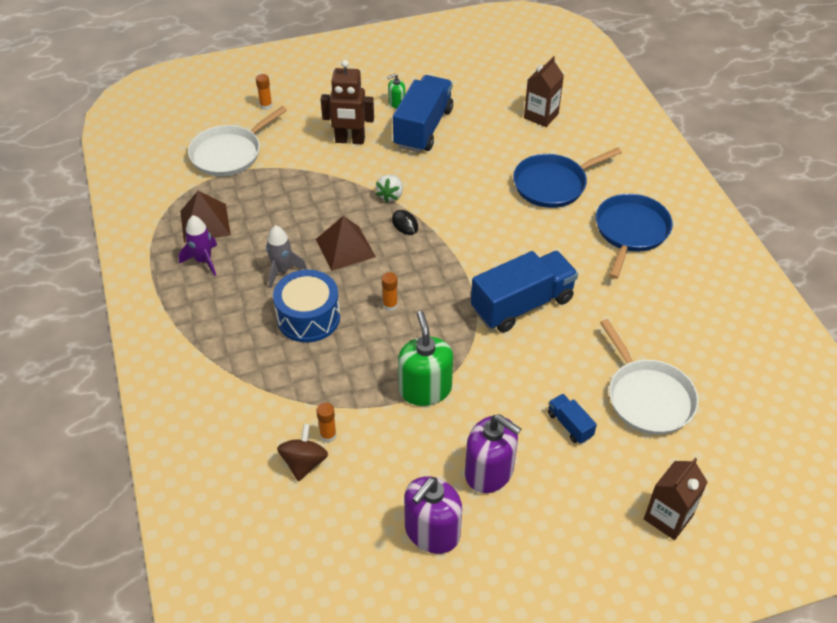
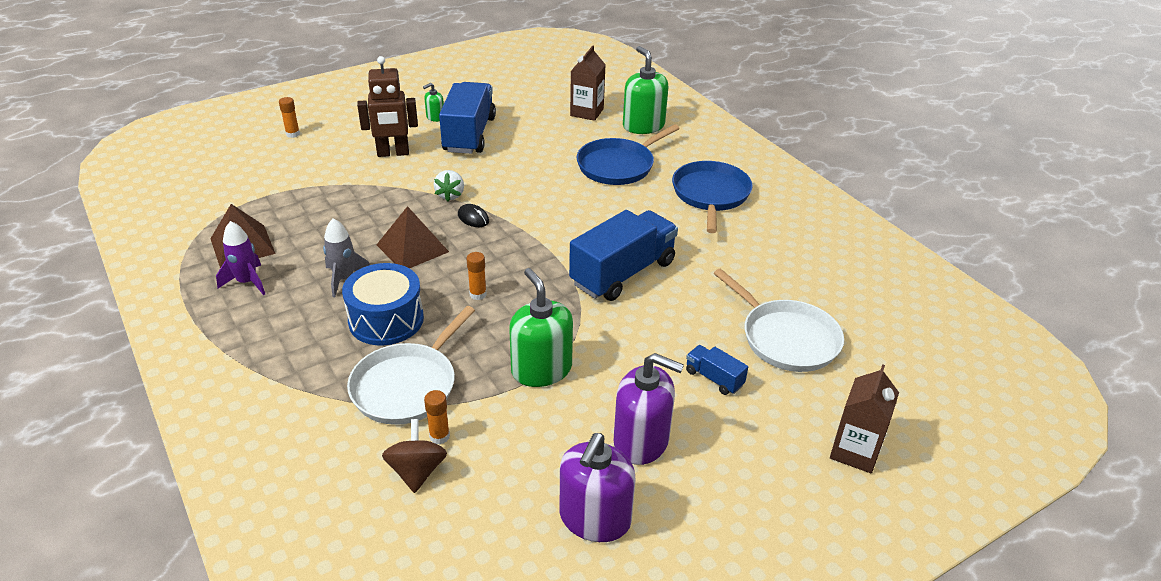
camera: 15 degrees left, 10 degrees down
white pan [188,106,287,177] -> white pan moved to [347,306,475,425]
none -> green soap dispenser [623,46,669,134]

